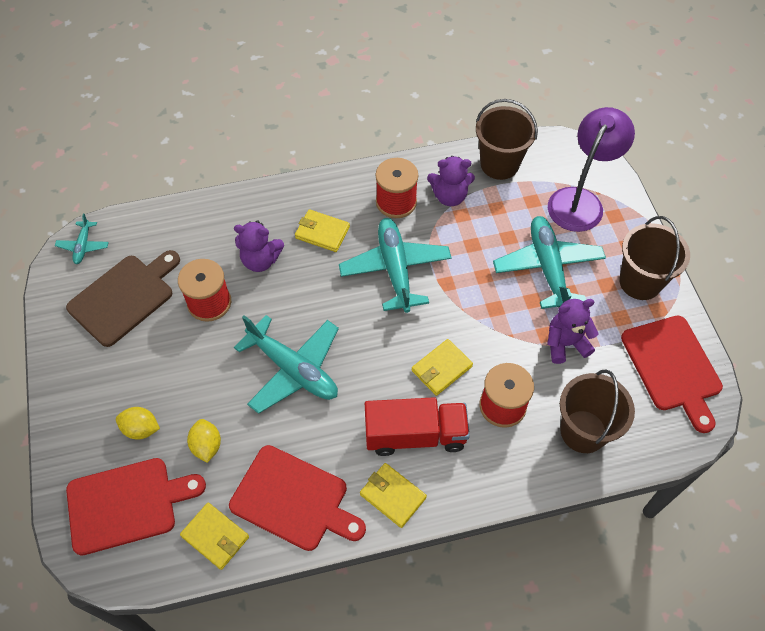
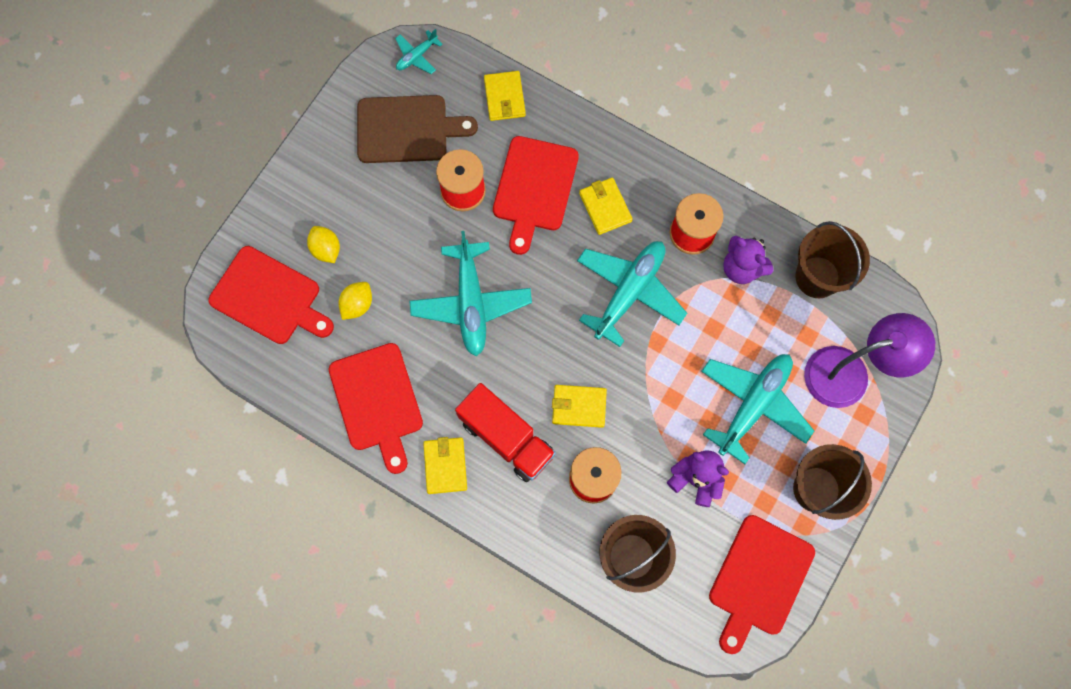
camera: 45 degrees right, 15 degrees up
yellow wallet [180,503,249,570] -> yellow wallet moved to [484,71,526,121]
purple teddy bear [234,220,284,272] -> red cutting board [493,136,579,255]

